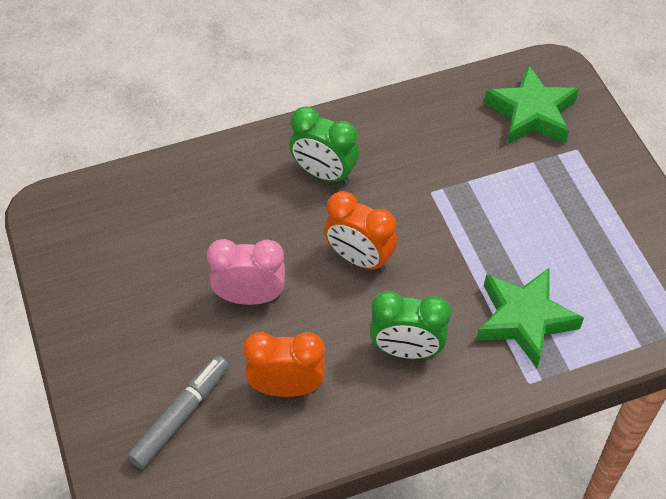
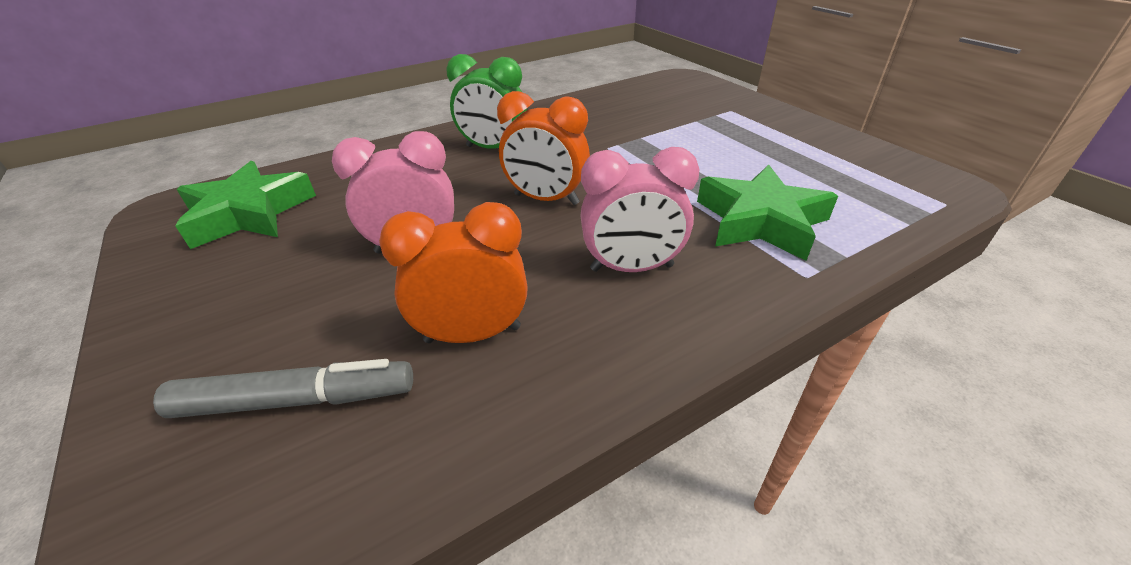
camera: 10 degrees left, 15 degrees down
grey marker [127,355,229,469] -> grey marker turned 60 degrees clockwise [153,359,413,418]
green clock [370,291,451,359] -> pink clock [580,147,699,272]
green star [484,65,579,144] -> green star moved to [175,161,316,249]

